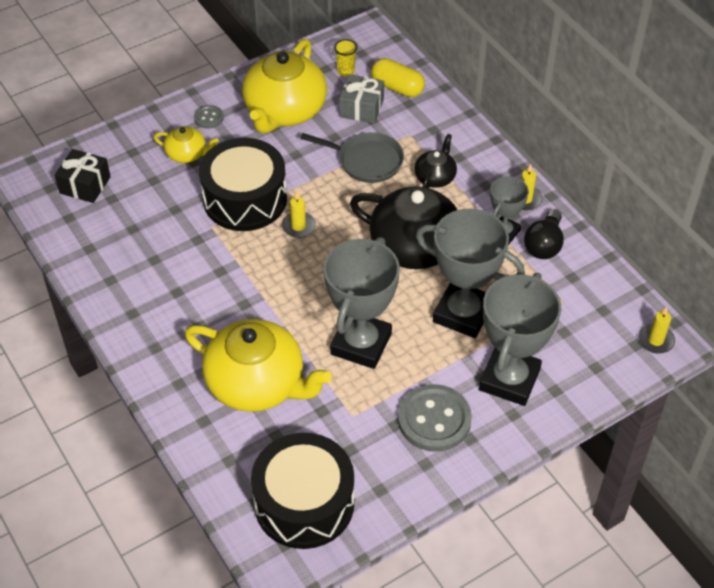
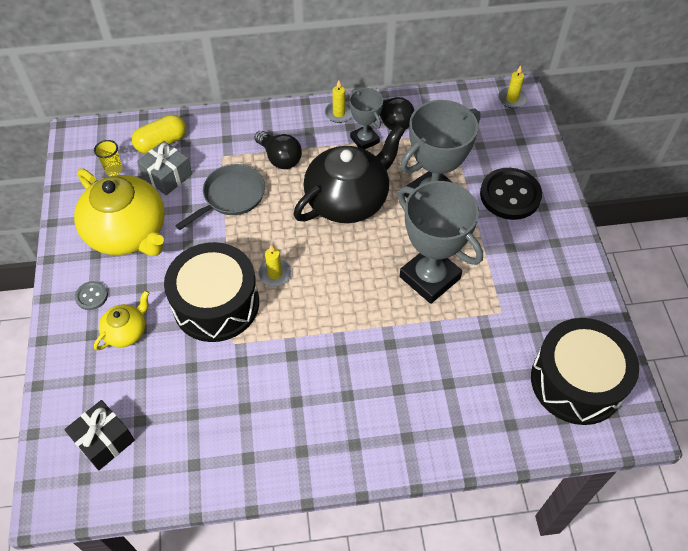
camera: 65 degrees left, 5 degrees up
yellow teapot [185,319,332,412] -> none
grey button [398,384,472,452] -> none
black teapot [414,134,457,188] -> black light bulb [254,131,302,169]
grey trophy [479,273,561,406] -> black button [480,168,542,220]

